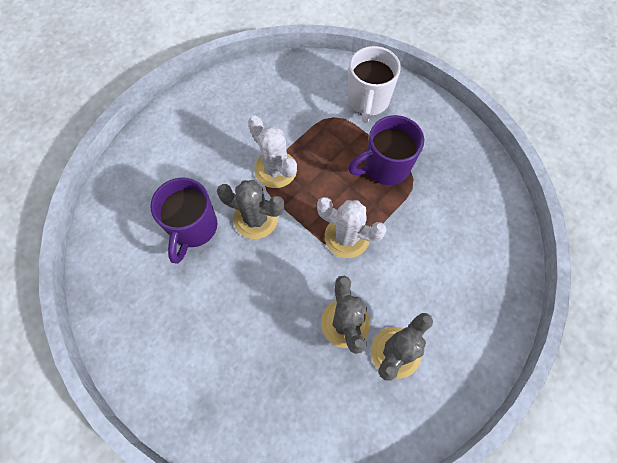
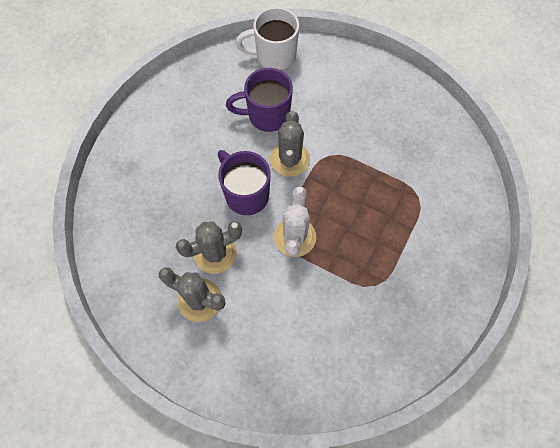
camera: 75 degrees right, 0 degrees up
white cactus [248,116,297,188] -> none
white mug [348,46,401,123] -> white mug moved to [235,7,299,70]
purple mug [348,115,424,185] -> purple mug moved to [218,150,271,215]

